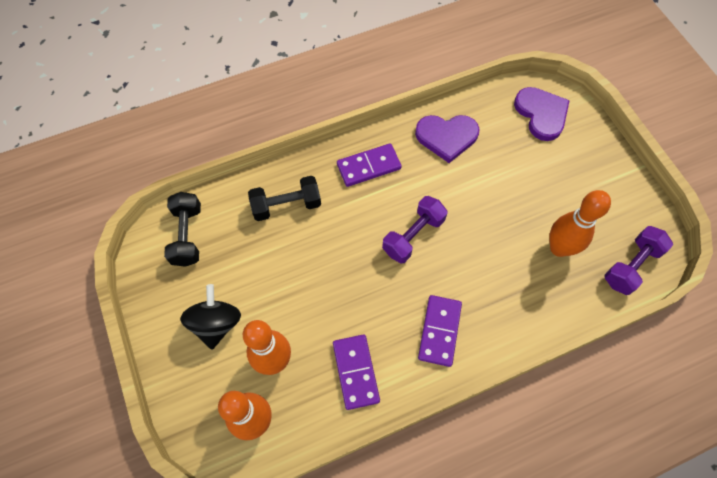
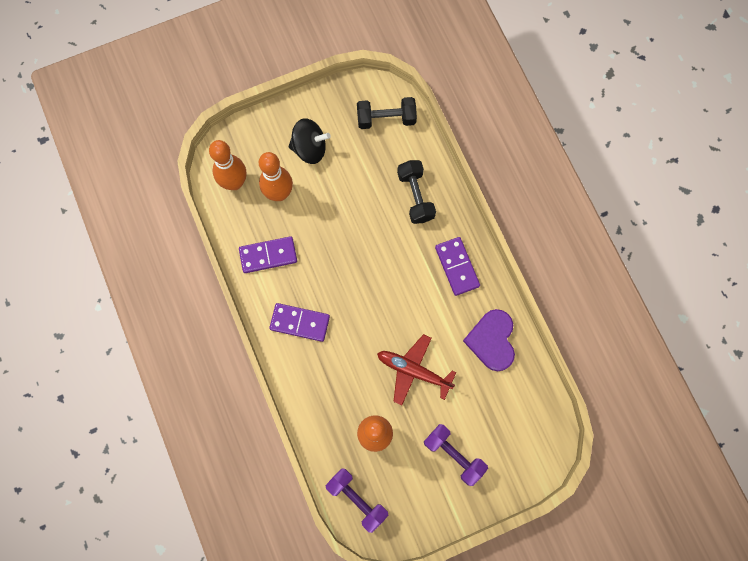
camera: 90 degrees right, 10 degrees up
purple dumbbell [382,196,447,263] -> purple dumbbell moved to [424,424,488,486]
purple heart [514,87,570,141] -> none
none -> red plane [377,334,456,405]

